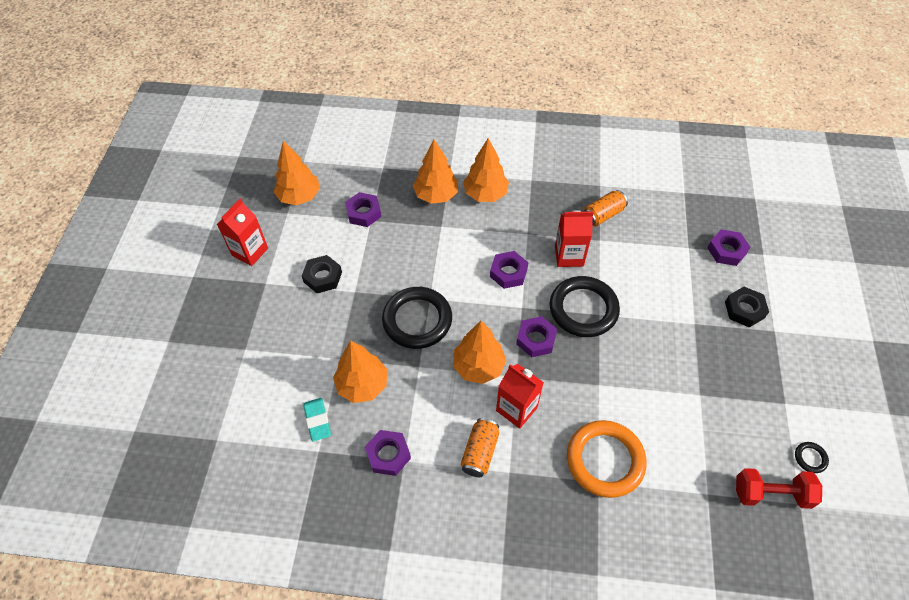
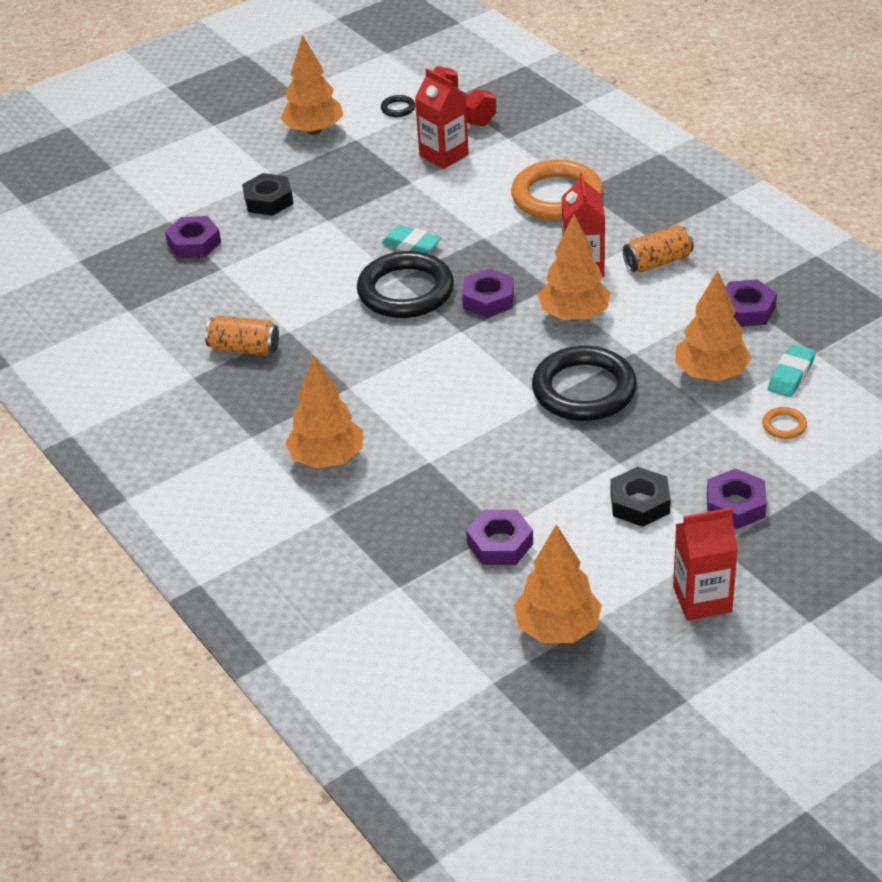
camera: 130 degrees left, 15 degrees down
orange tree [413,140,458,204] -> orange tree moved to [280,35,343,135]
purple nut [490,251,528,289] -> purple nut moved to [707,469,767,529]
red carton [555,211,594,267] -> red carton moved to [415,69,469,169]
none -> turquoise eraser [382,225,441,254]
none -> orange ring [762,407,807,439]

